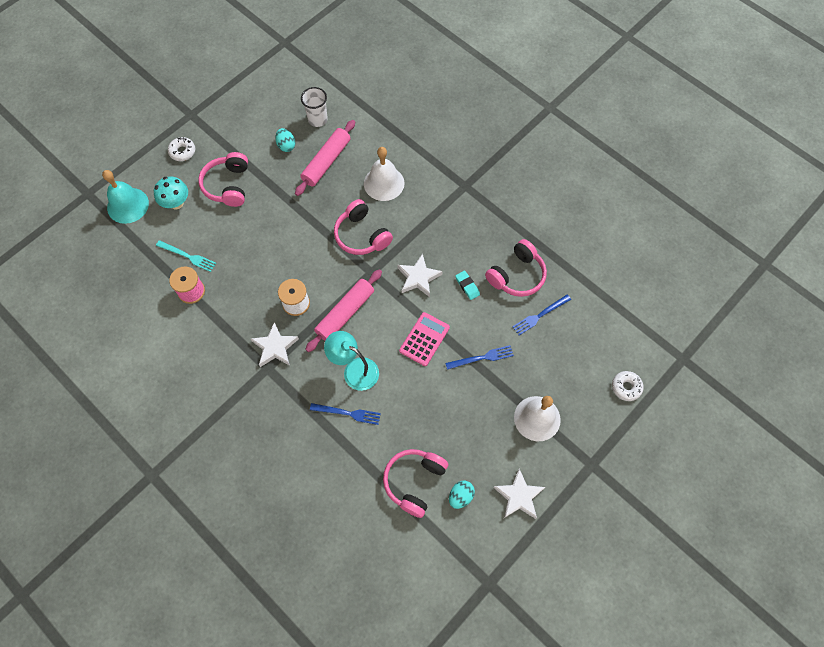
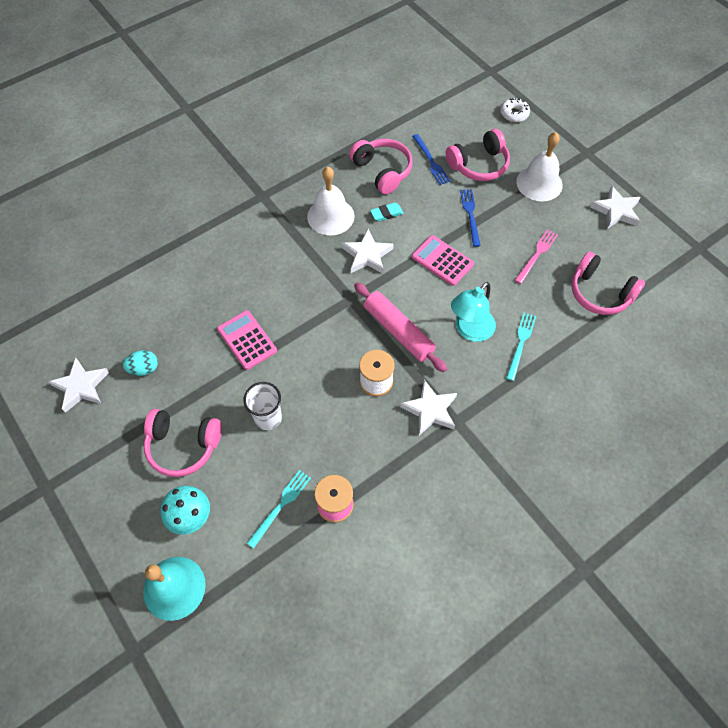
camera: 80 degrees left, 5 degrees down
white donut [168,137,195,161] -> none
pink rolling pin [295,120,355,196] -> none
white cup [301,87,328,127] -> white cup moved to [243,382,282,430]
blue fork [310,403,381,425] -> turquoise fork [506,313,536,381]
pink headphones [334,199,393,255] -> pink headphones moved to [446,129,510,181]
white bell [364,147,404,201] -> white bell moved to [307,167,354,235]
turquoise egg [449,481,475,509] -> none
none -> white star [48,357,109,413]
none -> pink calculator [217,310,277,370]
none -> pink fork [515,229,558,284]

